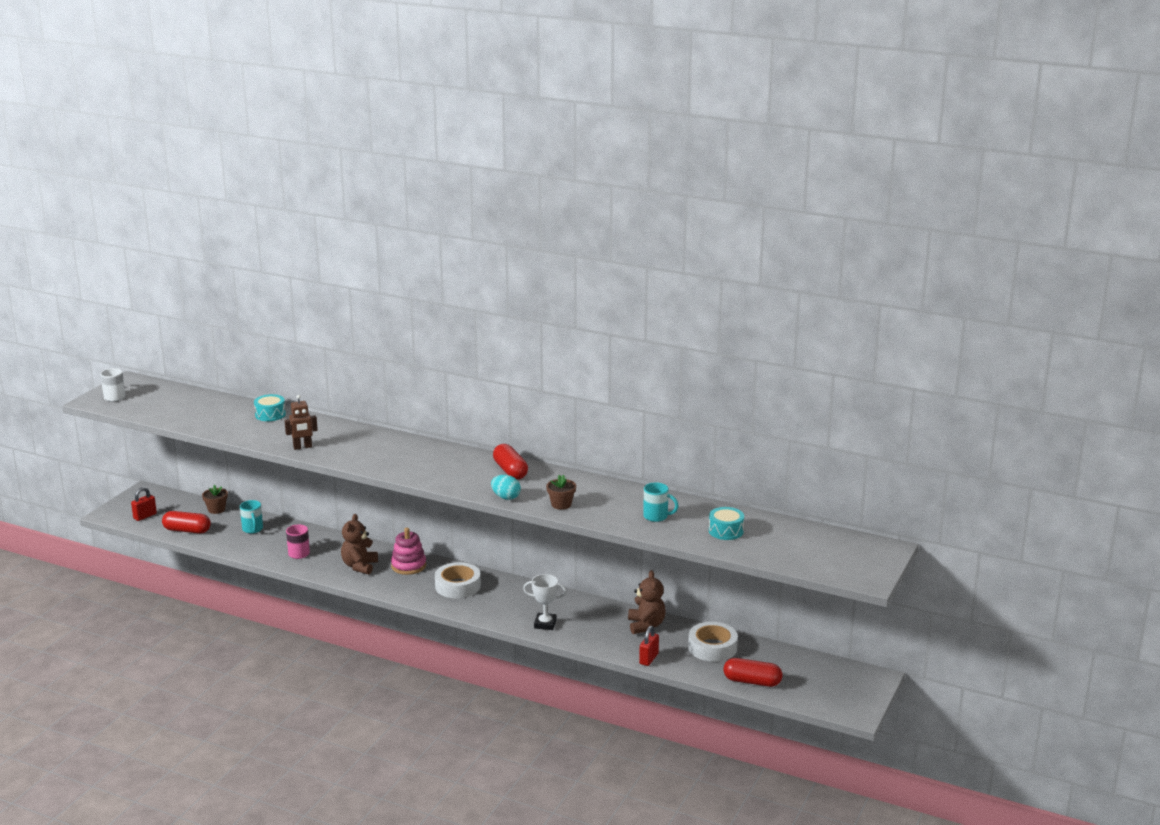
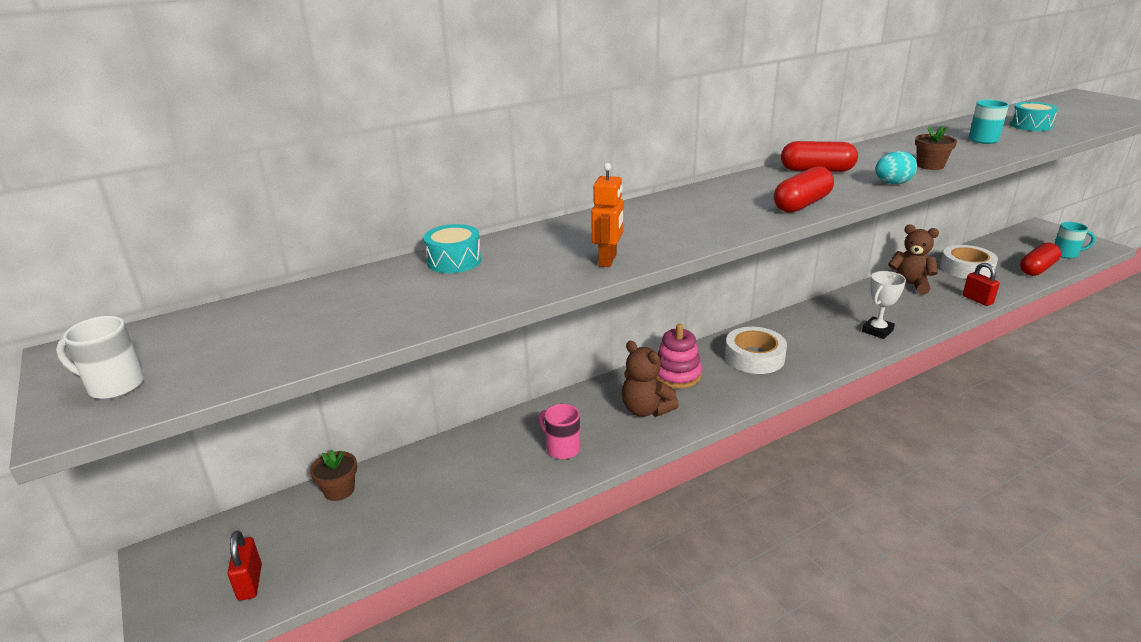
camera: 55 degrees left, 5 degrees up
red capsule [162,511,211,533] -> red capsule moved to [774,167,834,213]
turquoise mug [240,500,263,534] -> turquoise mug moved to [1054,222,1095,258]
brown robot [284,395,318,450] -> orange robot [591,163,624,267]

